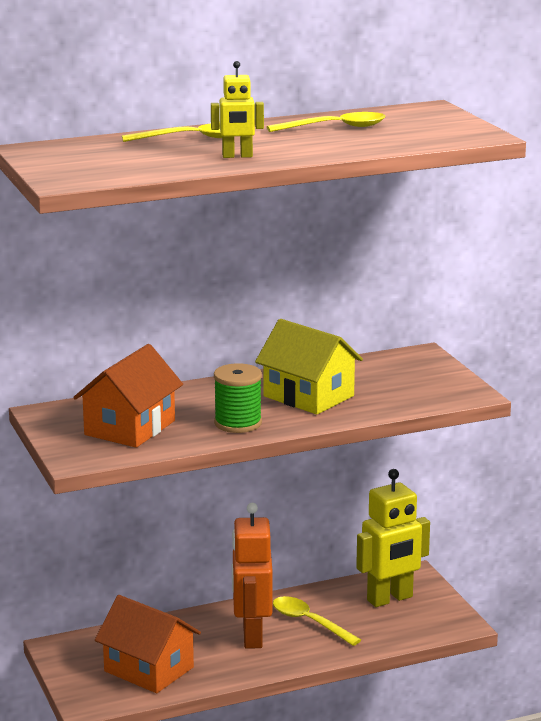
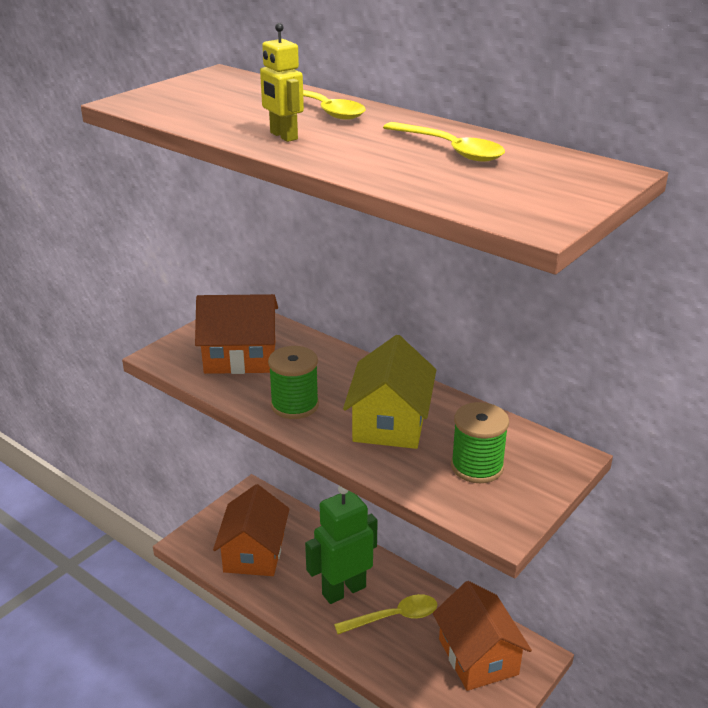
camera: 60 degrees right, 10 degrees up
orange robot [232,503,273,649] -> green robot [305,486,378,604]
yellow spoon [273,596,361,646] -> yellow spoon turned 60 degrees clockwise [334,594,437,634]
yellow robot [356,469,430,607] -> orange house [433,581,532,691]
none -> green spool [451,402,509,483]

